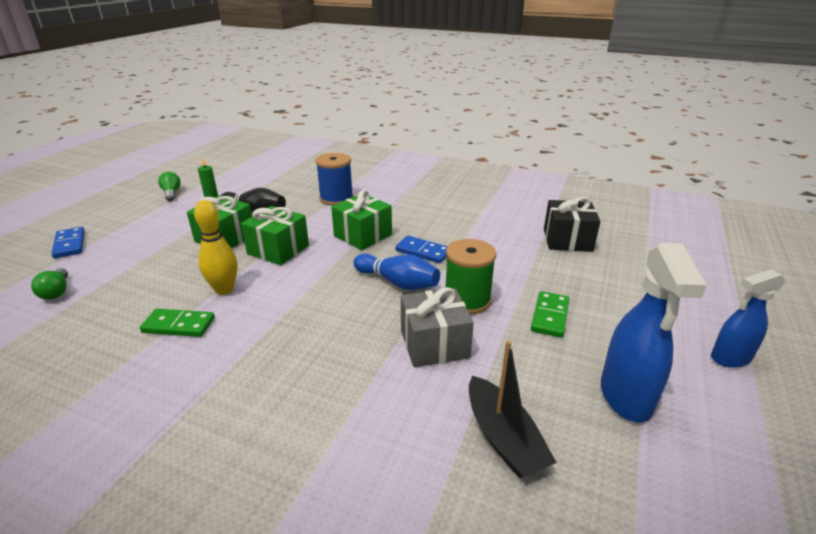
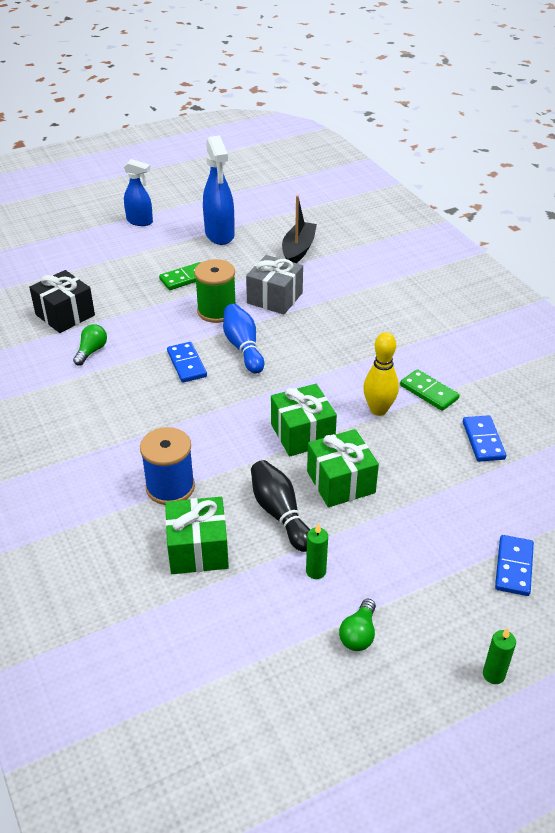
camera: 140 degrees left, 10 degrees up
green light bulb [31,268,68,300] -> green light bulb moved to [73,324,107,366]
green gift [331,190,392,250] -> green gift moved to [165,497,229,574]
blue spray bottle [601,243,707,423] -> blue spray bottle turned 120 degrees clockwise [203,135,234,245]
none -> blue domino [463,415,506,462]
none -> green candle [483,628,516,684]

